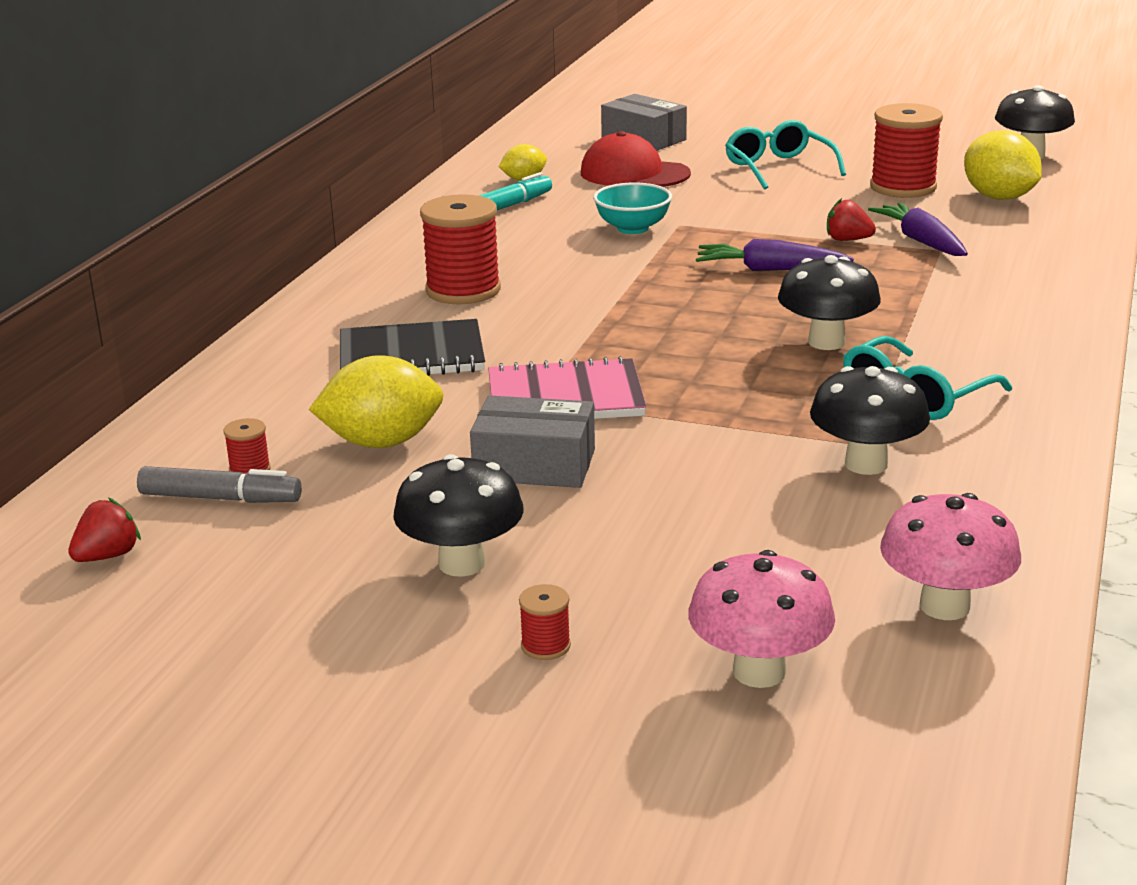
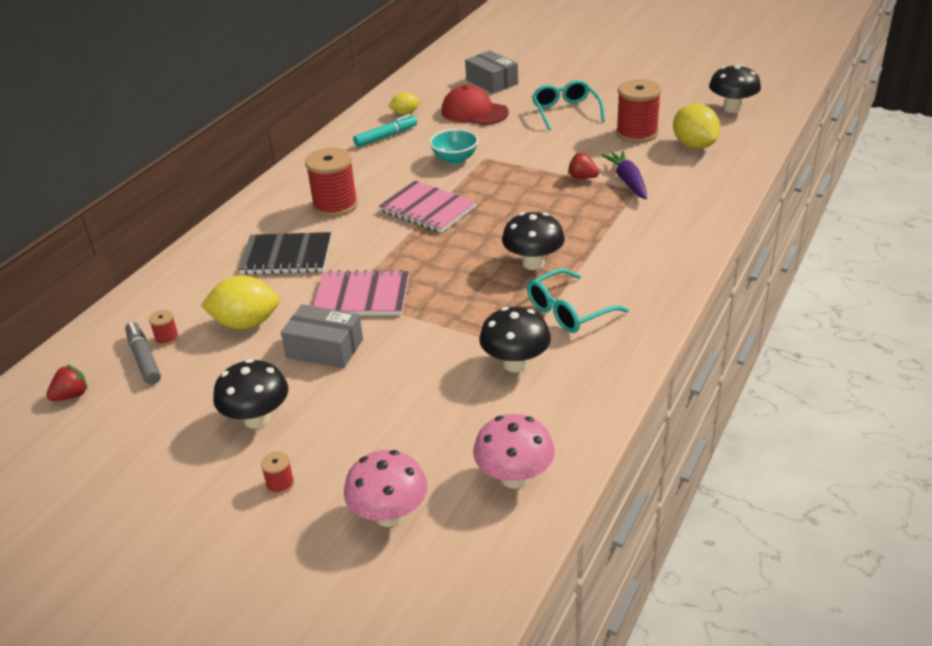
camera: 10 degrees right, 10 degrees up
grey marker [137,466,302,503] -> grey marker turned 135 degrees counterclockwise [125,322,161,385]
purple carrot [696,239,854,271] -> none
none -> pink notebook [379,181,477,233]

